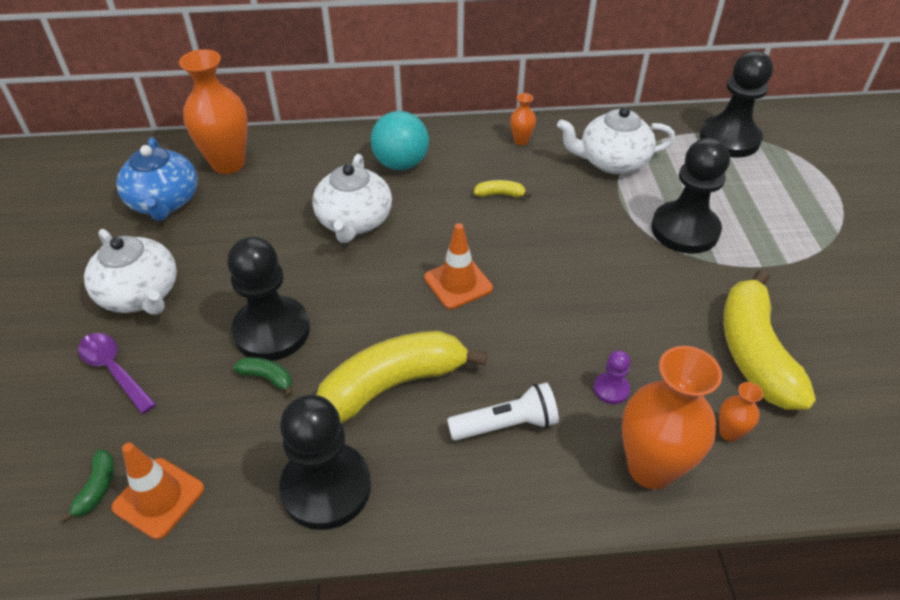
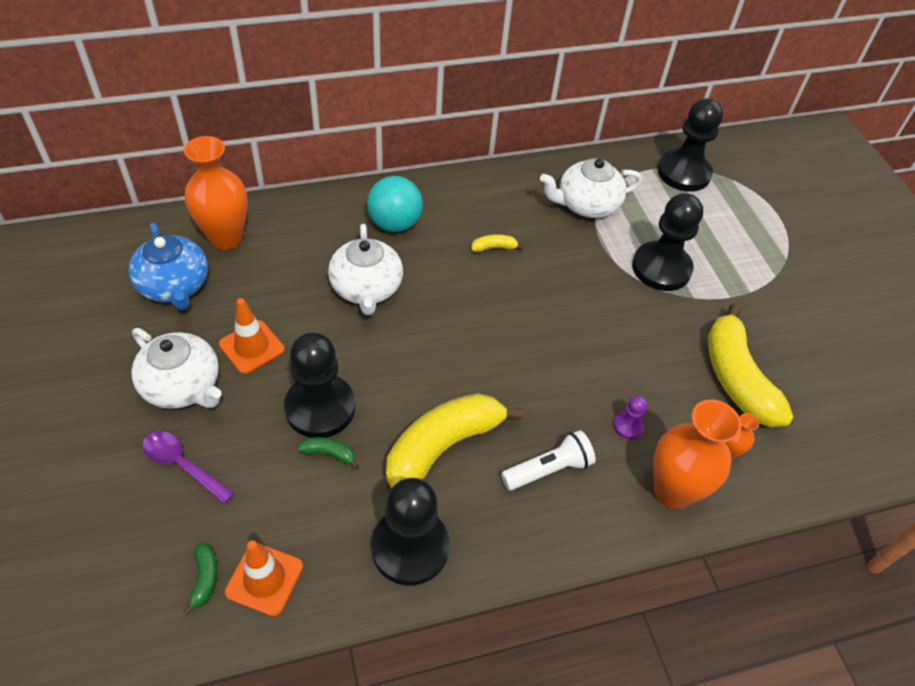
camera: 15 degrees left, 5 degrees up
orange traffic cone [424,223,493,309] -> orange traffic cone moved to [219,298,285,374]
orange vase [510,93,536,145] -> none

